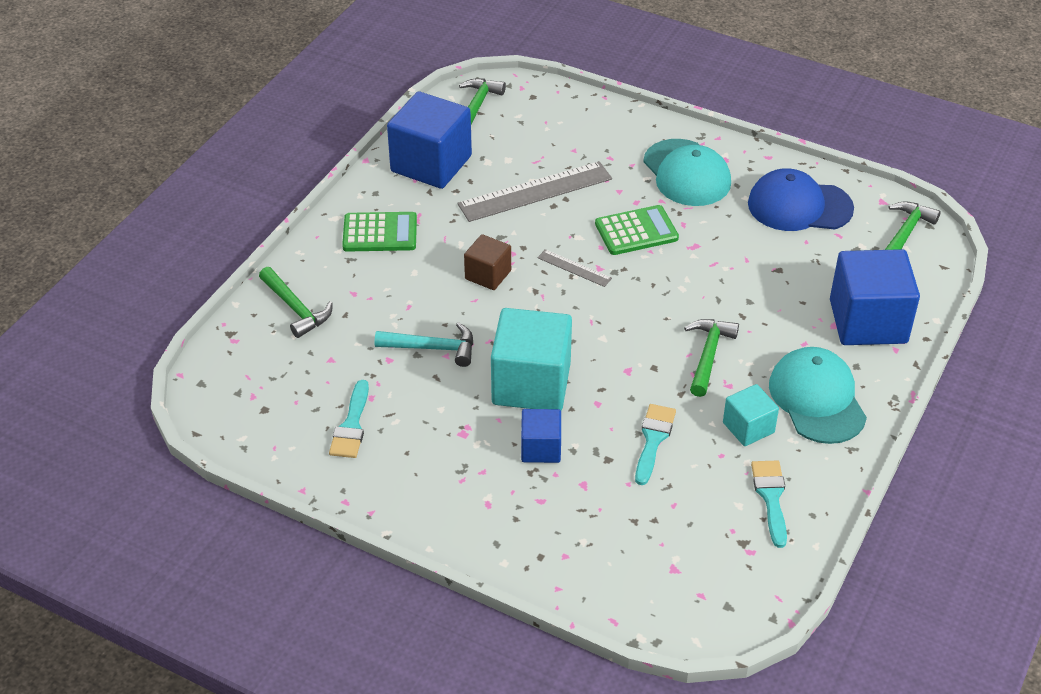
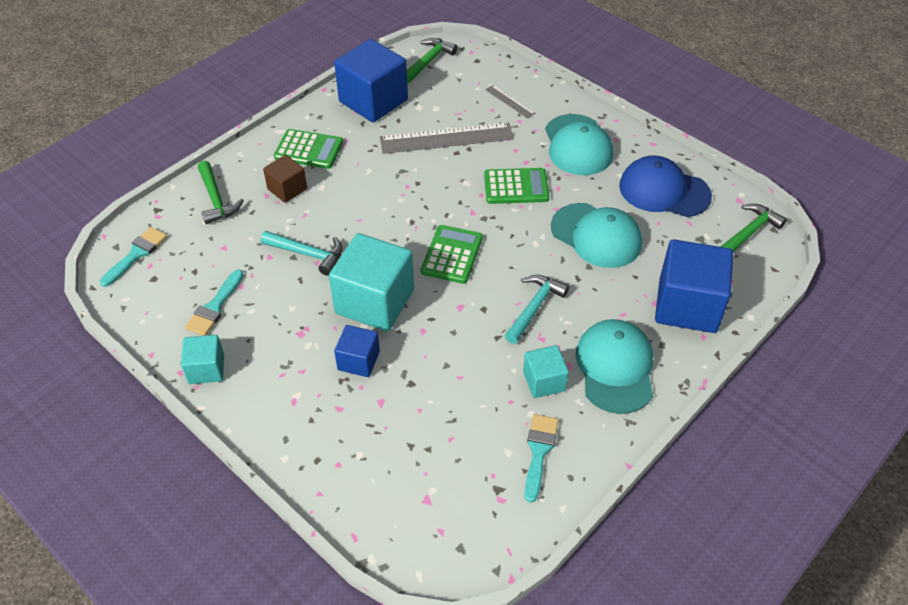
camera: 15 degrees right, 5 degrees up
brown cube [464,234,511,290] -> brown cube moved to [263,155,307,203]
grey ruler [537,249,612,287] -> grey ruler moved to [485,85,536,119]
turquoise brush [635,404,676,485] -> turquoise brush moved to [100,227,167,287]
green hammer [684,319,739,397] -> turquoise hammer [505,275,569,344]
none -> turquoise cube [181,335,224,384]
none -> green calculator [421,225,483,284]
none -> turquoise cap [551,203,642,268]

